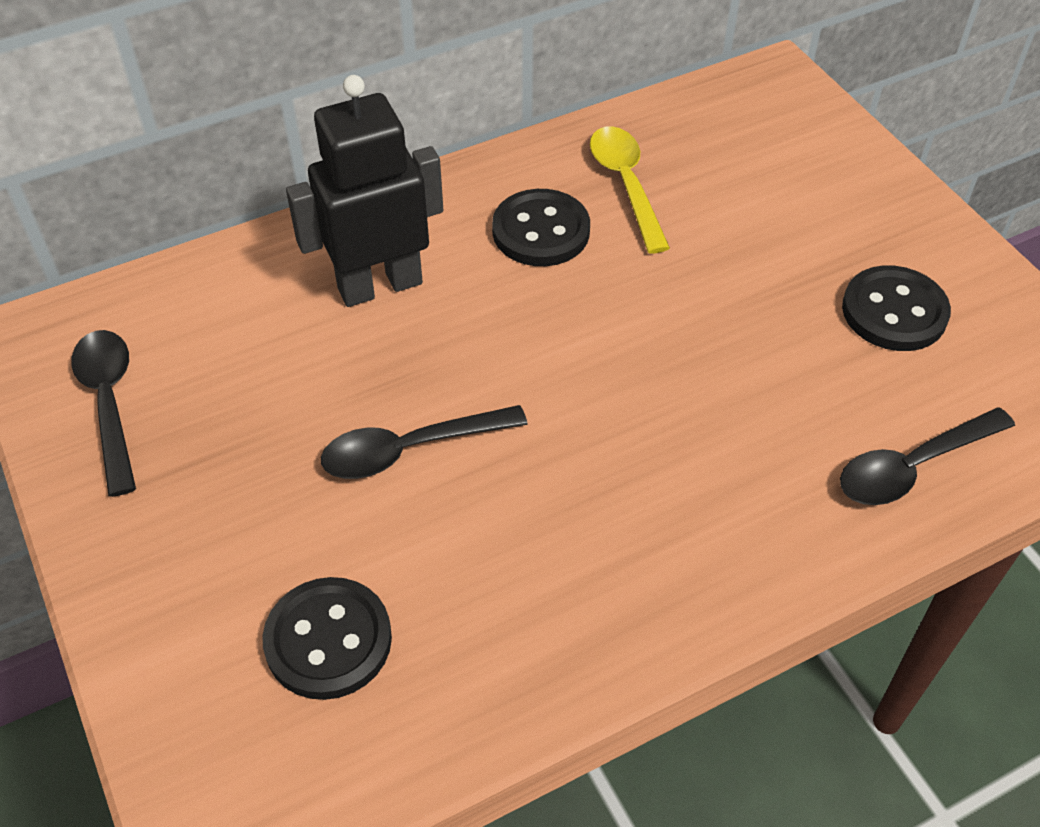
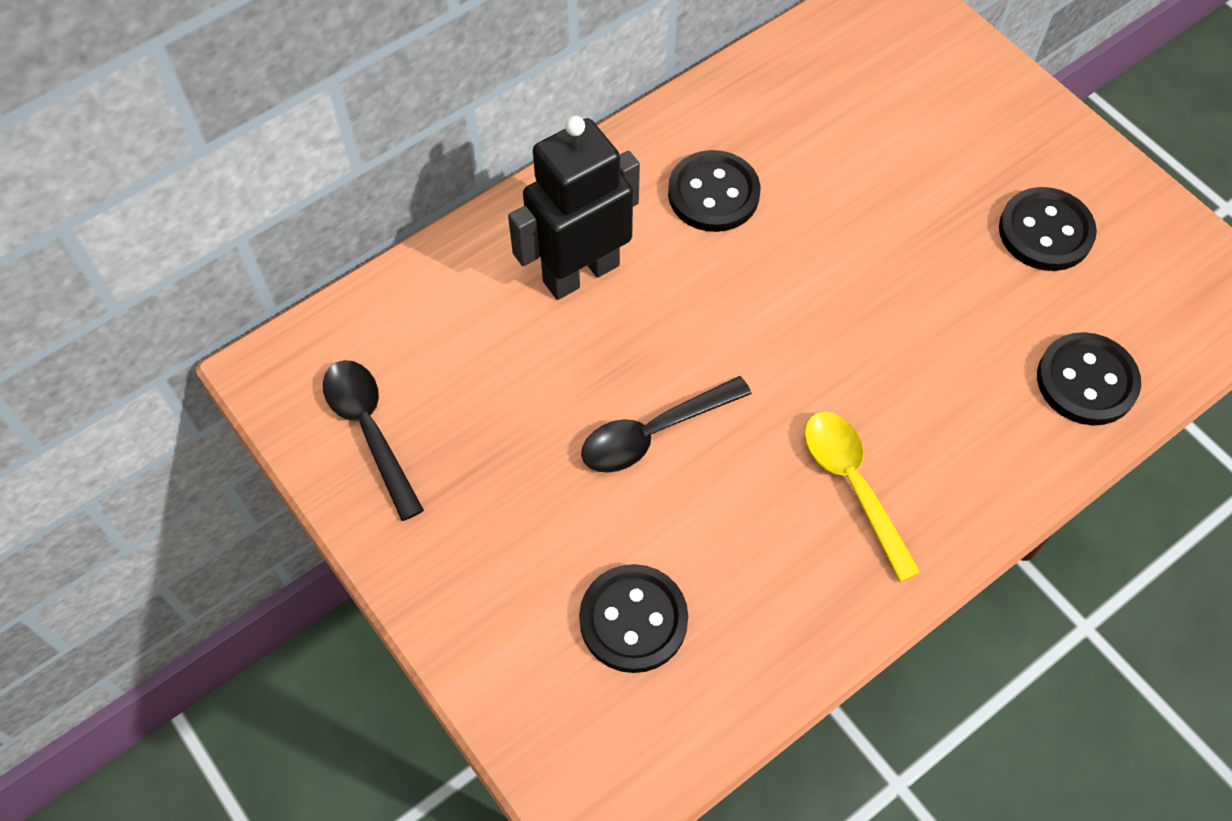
camera: 10 degrees left, 10 degrees up
yellow spoon [590,126,670,254] -> yellow spoon moved to [804,411,921,582]
black spoon [840,407,1015,505] -> black button [1037,332,1141,425]

